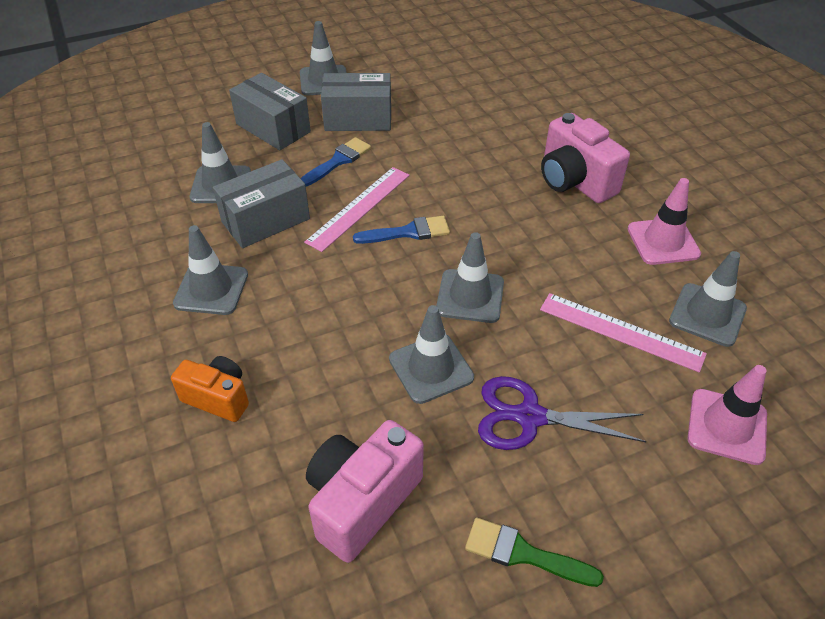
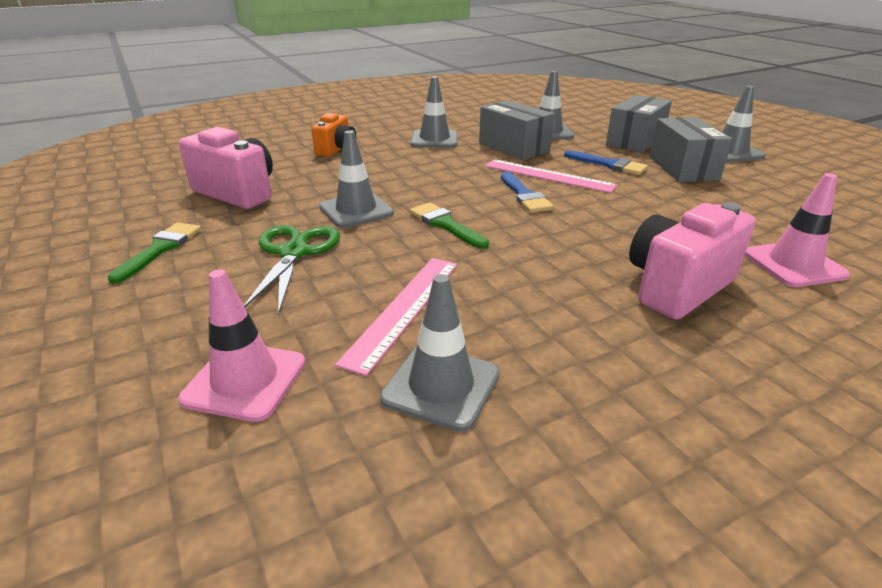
camera: 85 degrees right, 15 degrees down
grey traffic cone [436,232,504,323] -> green brush [410,202,489,249]
purple scissors [478,376,646,450] -> green scissors [244,225,340,315]
pink traffic cone [628,178,701,265] -> pink traffic cone moved to [745,173,850,287]

